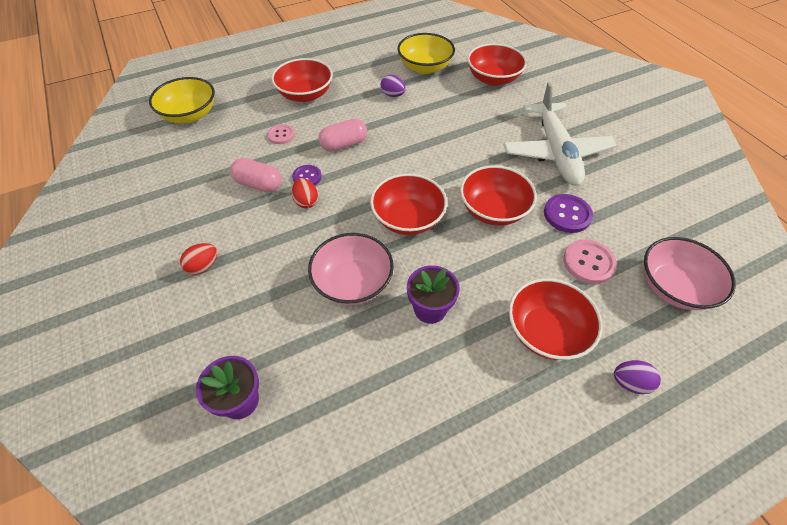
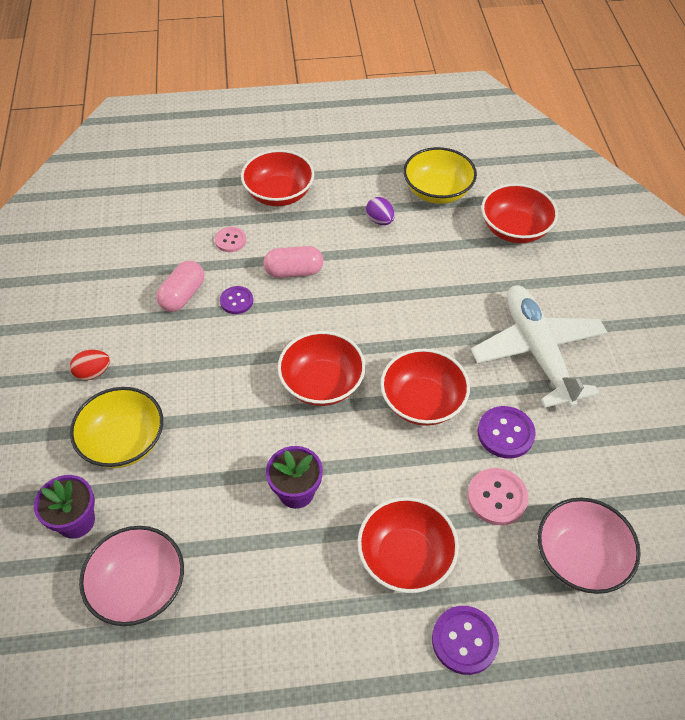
camera: 20 degrees right, 0 degrees up
yellow bowl [149,77,215,123] -> yellow bowl moved to [70,387,163,468]
pink capsule [230,158,282,192] -> pink capsule turned 75 degrees clockwise [156,261,204,312]
red egg [292,178,318,208] -> none
pink bowl [308,233,394,305] -> pink bowl moved to [79,526,184,626]
white plane [503,82,617,186] -> white plane turned 150 degrees clockwise [471,285,607,408]
purple egg [614,360,661,394] -> purple button [432,606,499,675]

